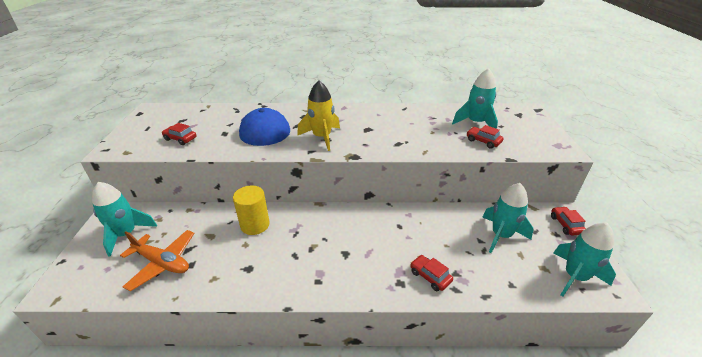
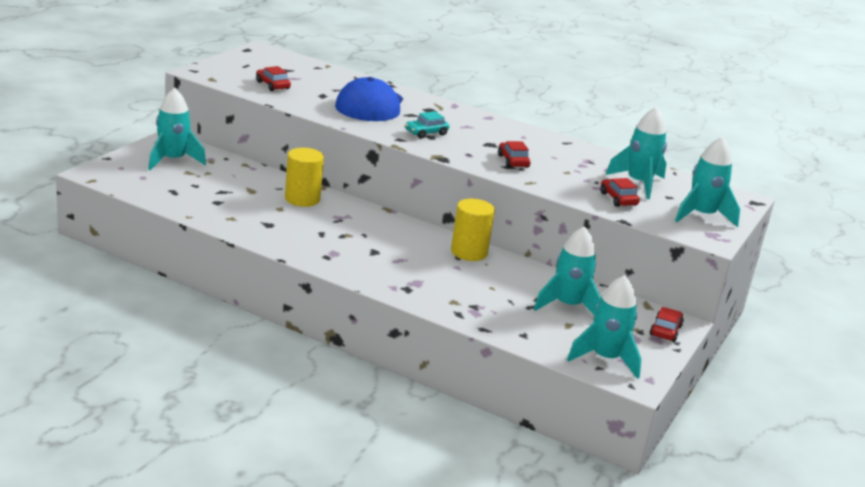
camera: 25 degrees right, 10 degrees down
orange plane [120,230,194,291] -> none
yellow rocket [297,80,340,151] -> turquoise car [405,111,449,139]
red car [410,255,453,291] -> red car moved to [498,141,531,168]
none -> yellow cylinder [451,198,495,261]
none -> turquoise rocket [675,136,740,227]

